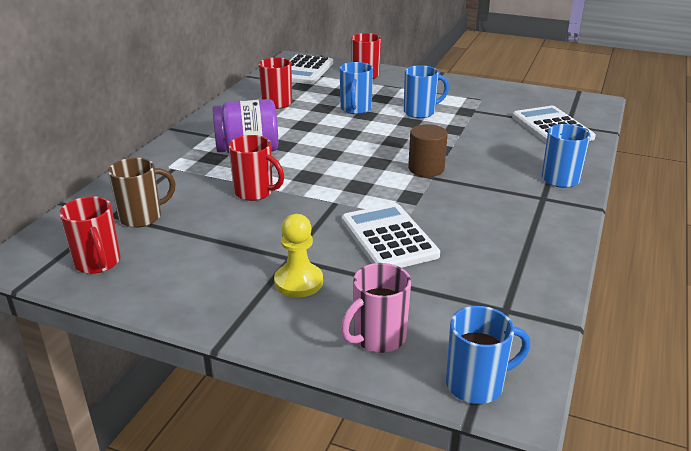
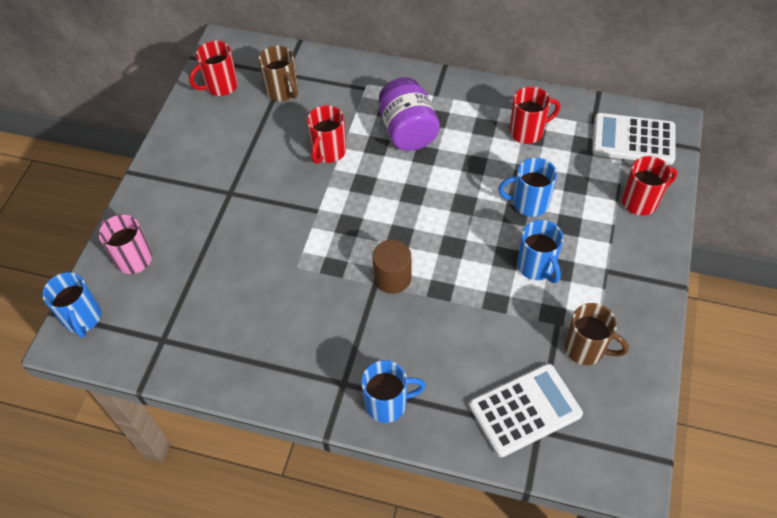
camera: 85 degrees right, 25 degrees up
yellow pawn [274,214,323,297] -> none
white calculator [342,203,440,268] -> none
none -> brown mug [564,303,629,365]

